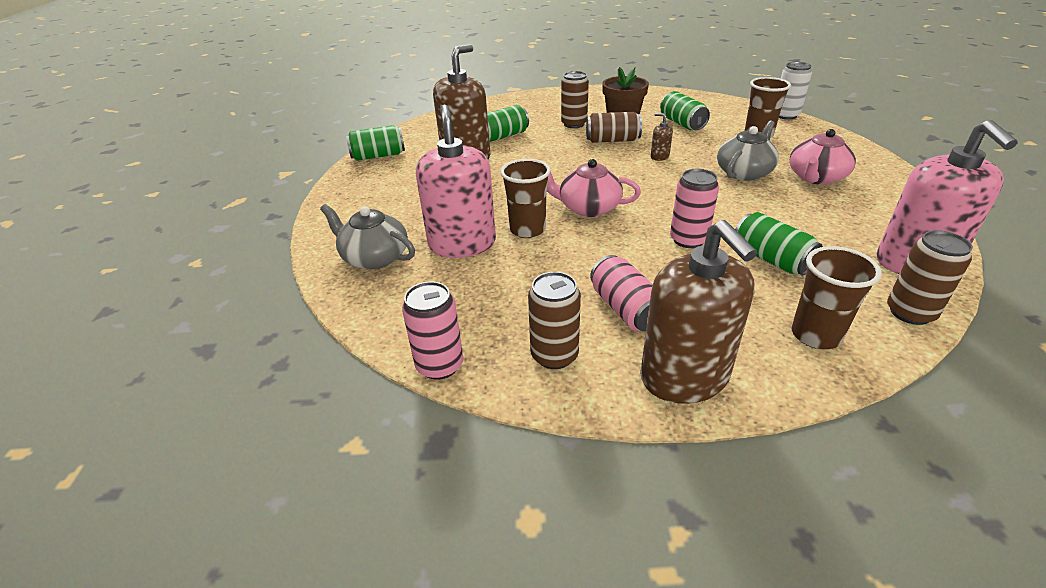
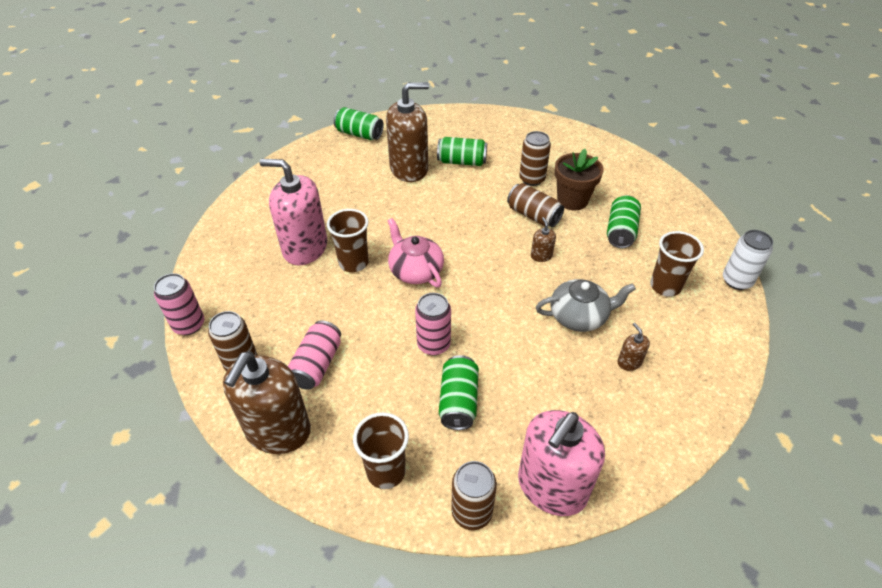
camera: 40 degrees right, 10 degrees up
grey teapot [320,204,415,269] -> none
pink soap dispenser [416,105,496,258] -> pink soap dispenser turned 105 degrees counterclockwise [260,159,327,265]
pink teapot [790,129,856,185] -> brown soap dispenser [617,323,650,371]

